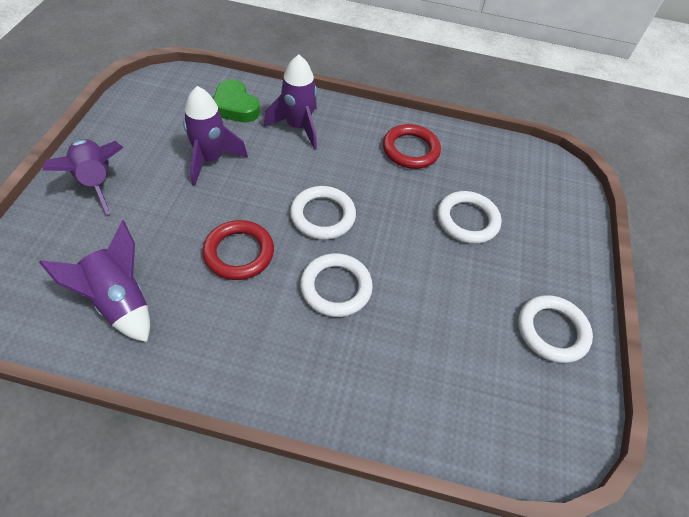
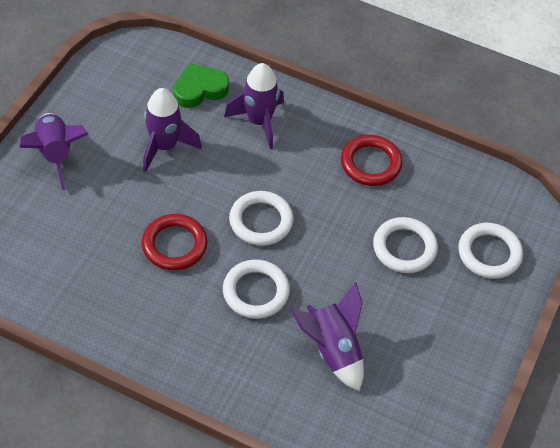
camera: 15 degrees right, 0 degrees up
purple rocket [39,220,150,342] -> purple rocket moved to [290,282,364,391]
green heart [213,79,260,122] -> green heart turned 90 degrees clockwise [174,63,229,108]
white ring [518,295,593,363] -> white ring moved to [458,223,523,279]

